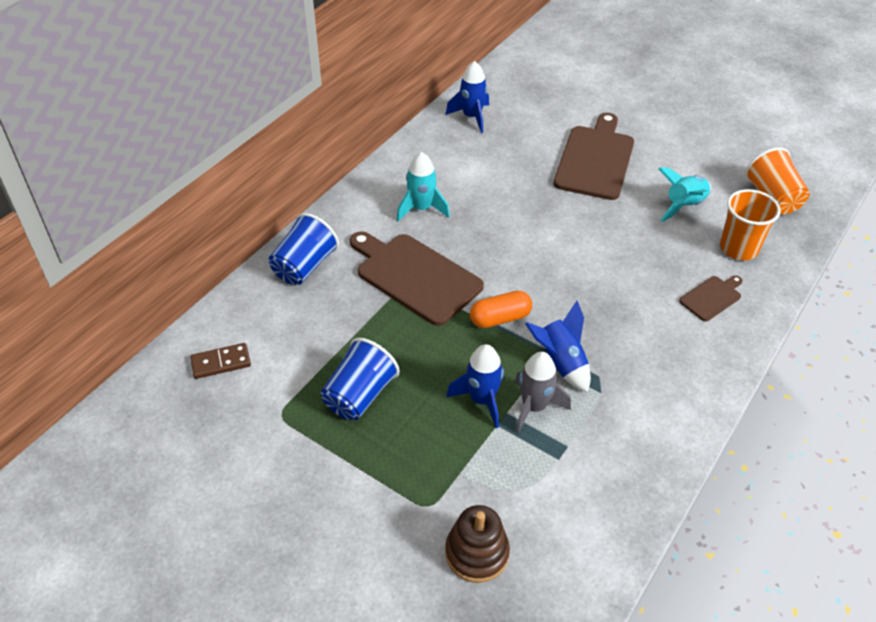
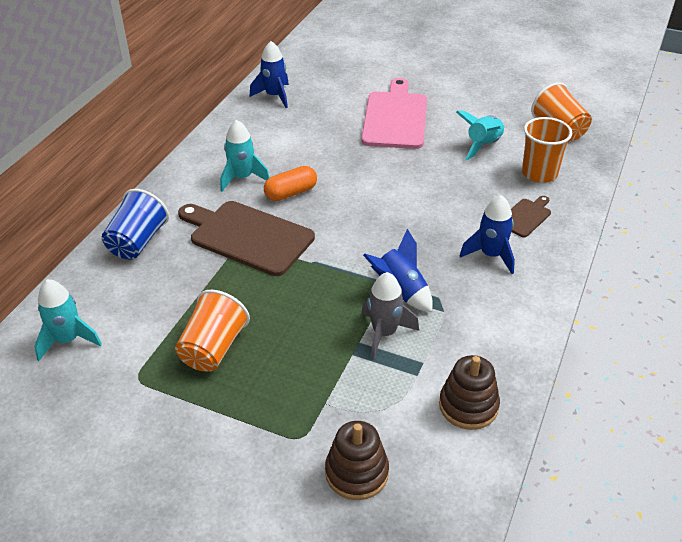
camera: 10 degrees left, 5 degrees down
brown domino [190,343,251,379] -> turquoise rocket [35,279,102,361]
blue cup [321,338,400,420] -> orange cup [175,290,250,371]
blue rocket [446,344,504,428] -> blue rocket moved to [460,195,515,274]
orange capsule [470,291,532,328] -> orange capsule moved to [264,166,317,201]
brown cutting board [553,113,634,200] -> pink cutting board [361,78,427,149]
none -> brown stacking toy [439,355,500,430]

